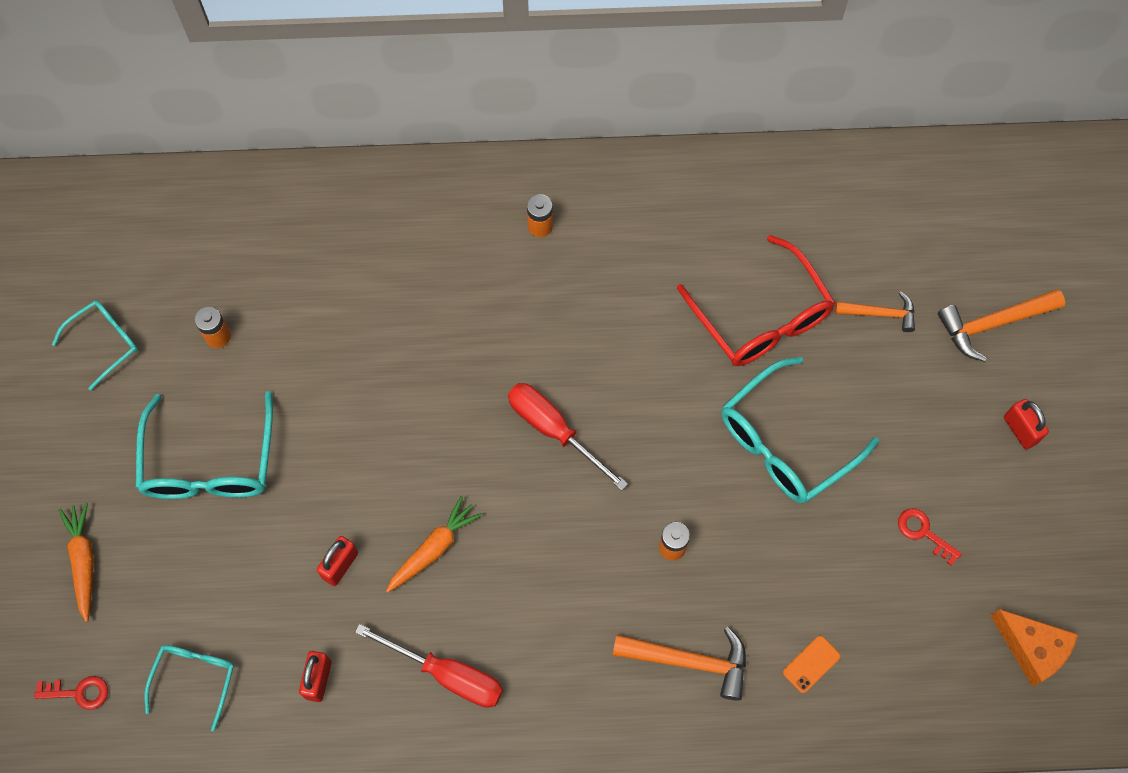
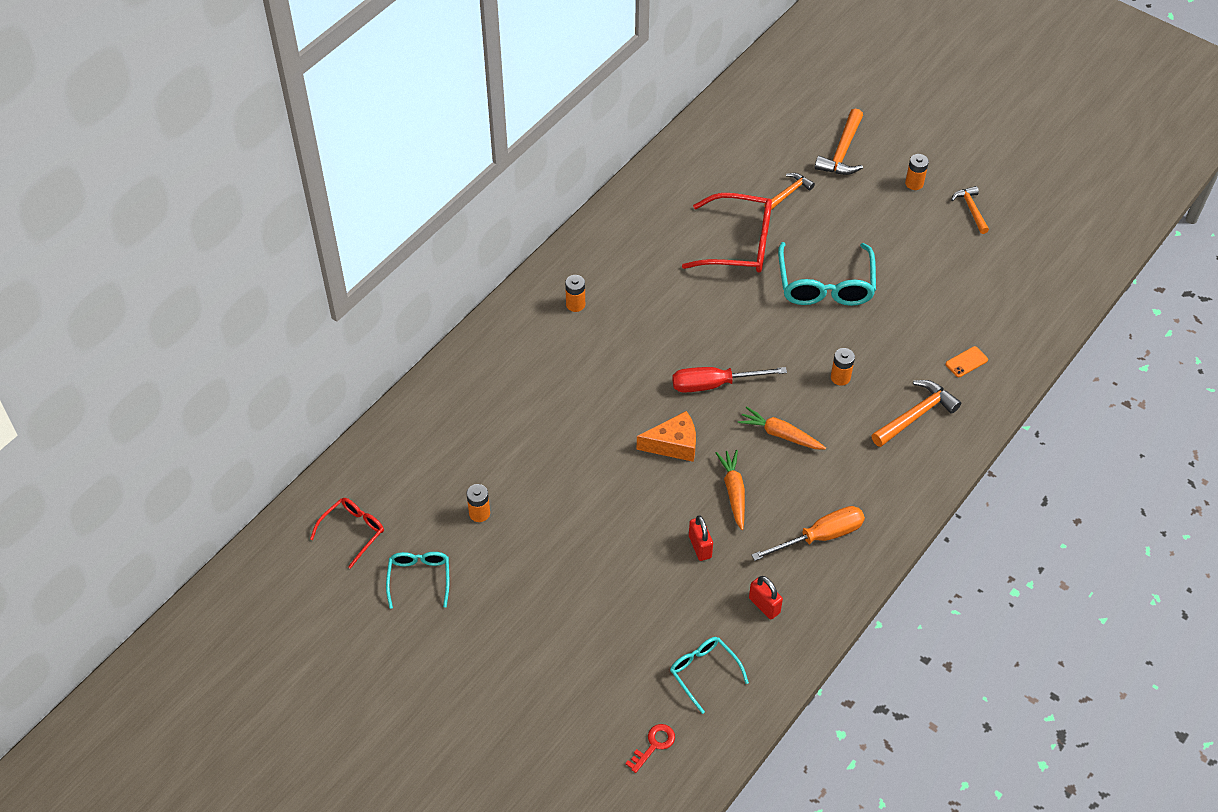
camera: 50 degrees left, 15 degrees down
orange carrot [59,502,94,622] -> orange carrot moved to [738,406,826,450]
turquoise glasses [136,391,273,499] -> none
red screwdriver [355,624,503,708] -> orange screwdriver [751,506,865,561]
orange phone [783,636,840,693] -> orange phone turned 60 degrees clockwise [946,346,988,377]
red key [898,508,962,565] -> none
orange cheese [991,609,1078,687] -> orange cheese moved to [637,411,696,462]
red padlock [1004,399,1049,449] -> orange battery [905,154,929,190]
none -> red glasses [310,498,384,569]
none -> orange hammer [951,186,989,234]

